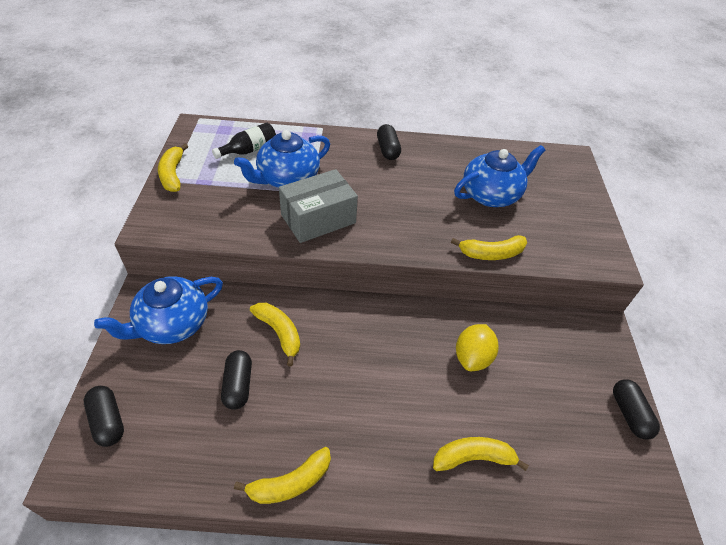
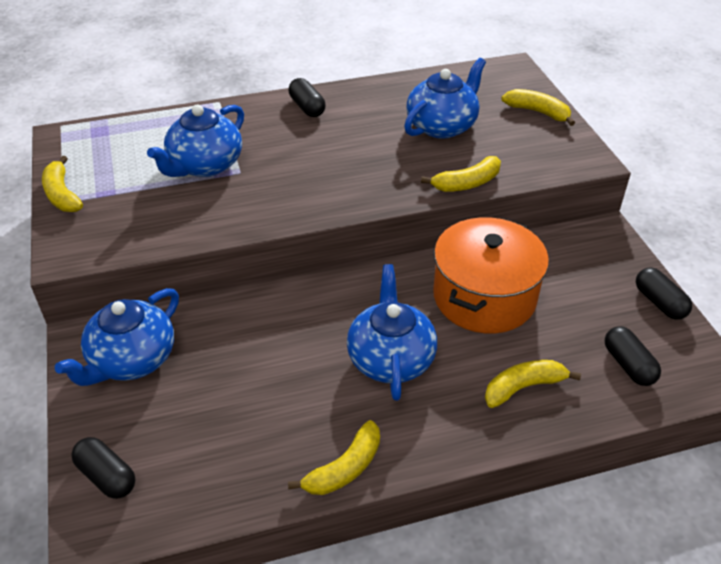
camera: 15 degrees left, 5 degrees down
black bottle [212,122,276,159] -> none
black capsule [221,350,252,410] -> black capsule moved to [605,326,661,386]
yellow banana [250,303,300,366] -> yellow banana moved to [501,89,575,126]
grey box [279,169,358,243] -> none
yellow lemon [456,324,498,371] -> orange pot [433,217,549,334]
none -> blue teapot [347,264,437,401]

